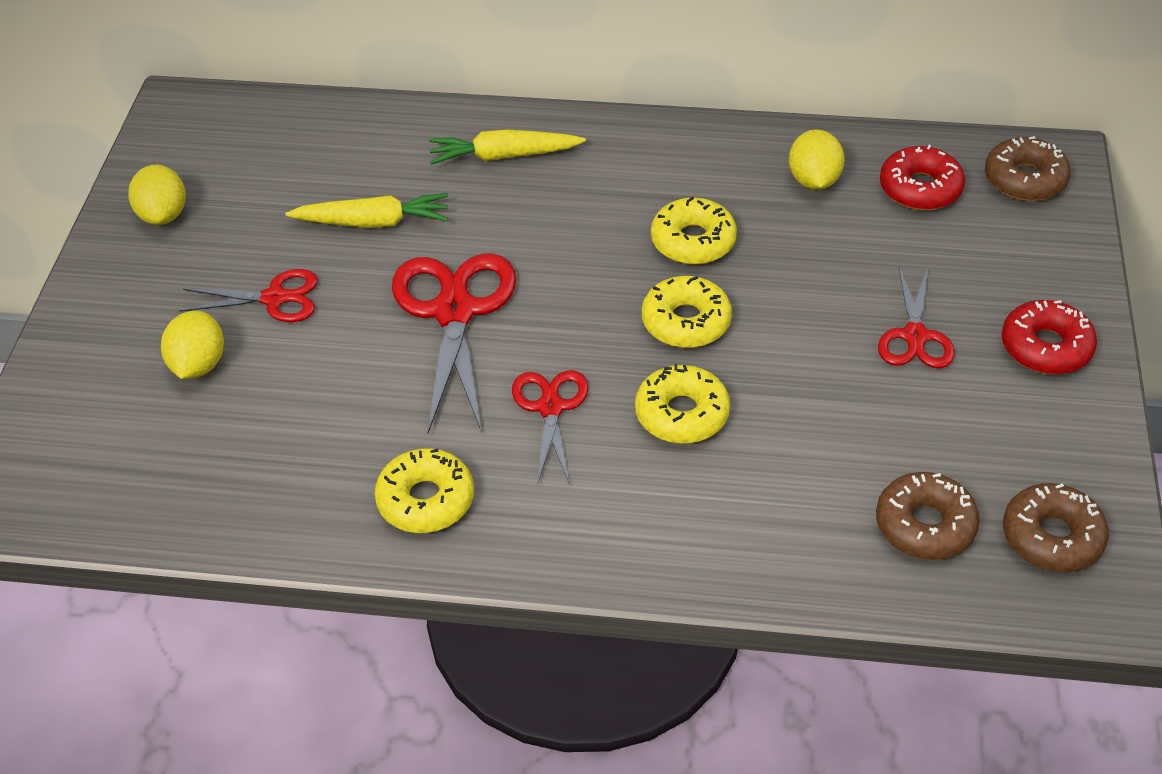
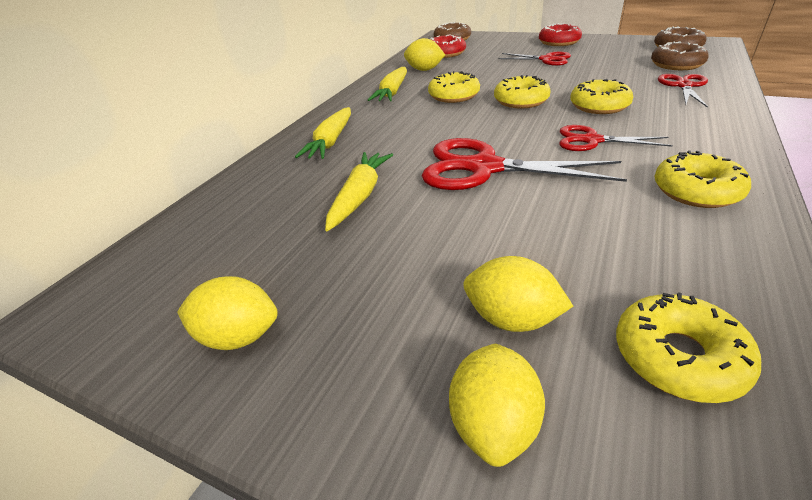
camera: 70 degrees left, 10 degrees down
red scissors [179,269,318,322] -> red scissors moved to [658,74,708,108]
none -> yellow carrot [368,67,407,101]
none -> yellow lemon [449,344,545,467]
none -> yellow donut [616,292,761,403]

